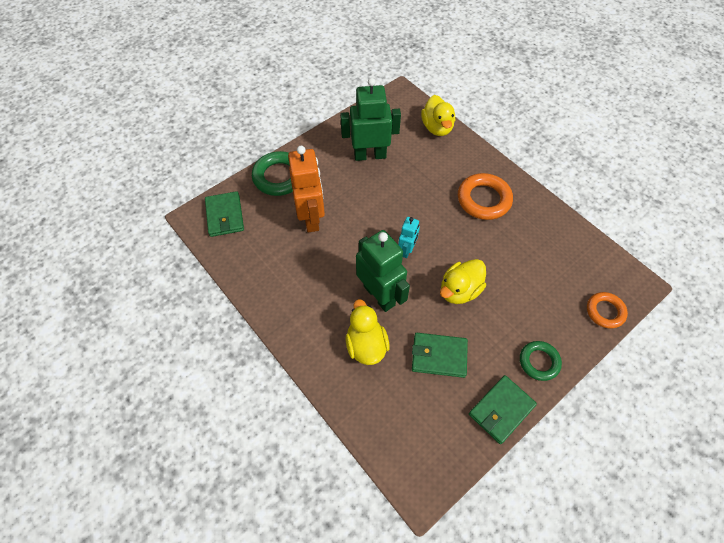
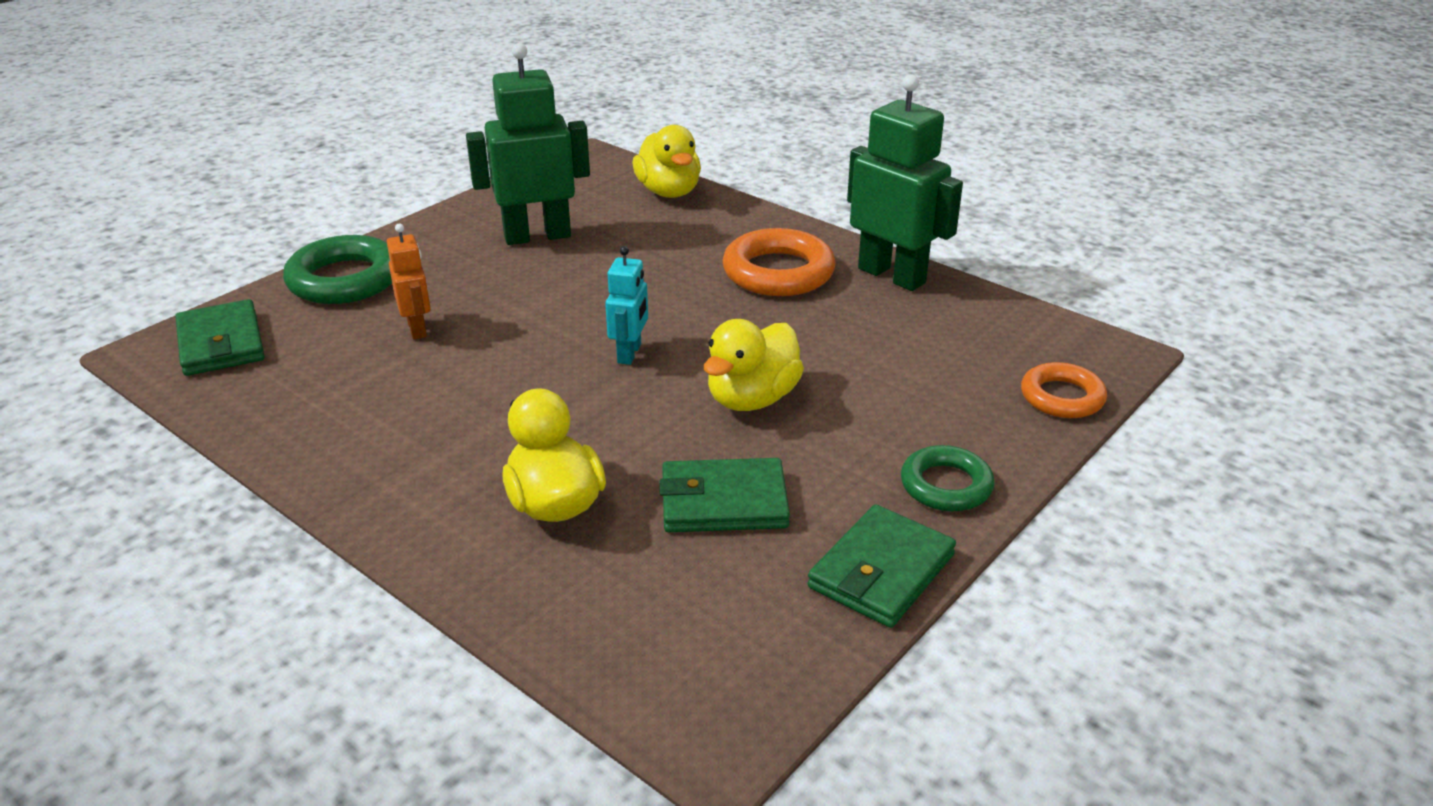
camera: 10 degrees left, 25 degrees down
orange robot [288,146,325,233] -> orange robot [387,224,431,339], size x0.53
green robot [356,230,410,312] -> green robot moved to [847,74,963,291]

